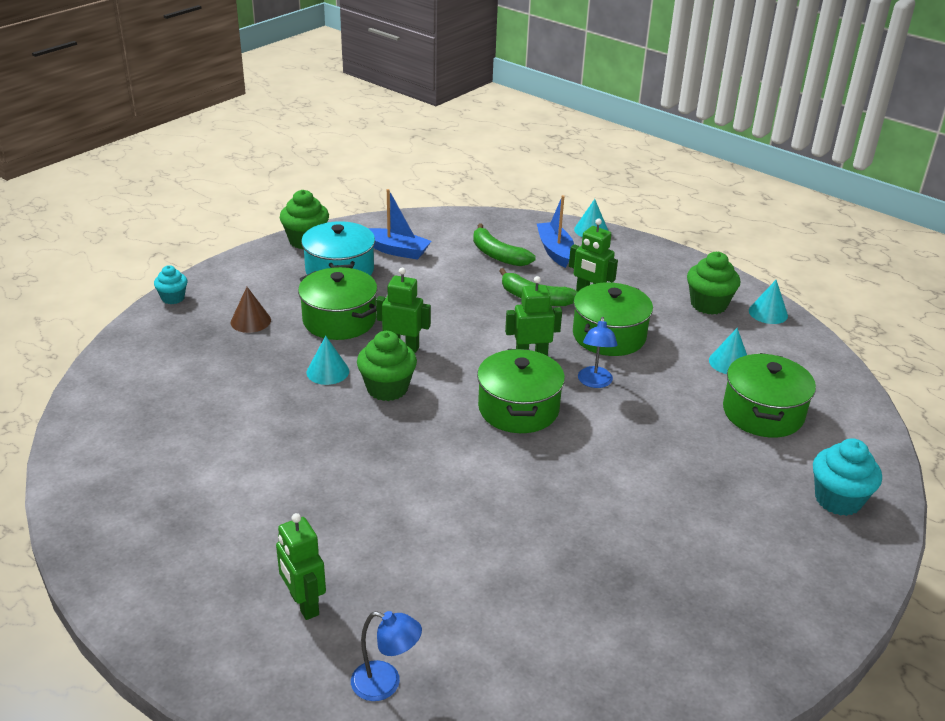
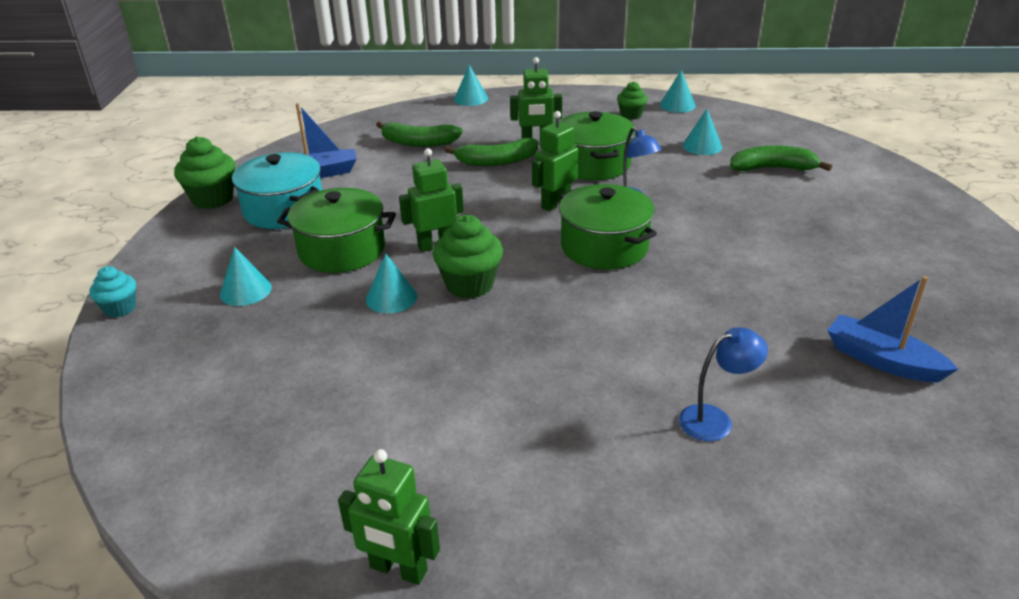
camera: 35 degrees left, 0 degrees up
brown cone [230,287,271,333] -> turquoise cone [220,247,272,306]
green robot [276,513,326,620] -> green robot moved to [338,449,440,585]
blue lamp [351,611,422,701] -> blue lamp moved to [679,327,768,441]
blue boat [537,195,574,268] -> blue boat moved to [827,276,958,382]
green cupcake [687,252,740,315] -> green cupcake [617,81,648,120], size x0.61
green pot [723,353,816,438] -> green banana [730,146,832,171]
turquoise cupcake [813,438,882,516] -> none

